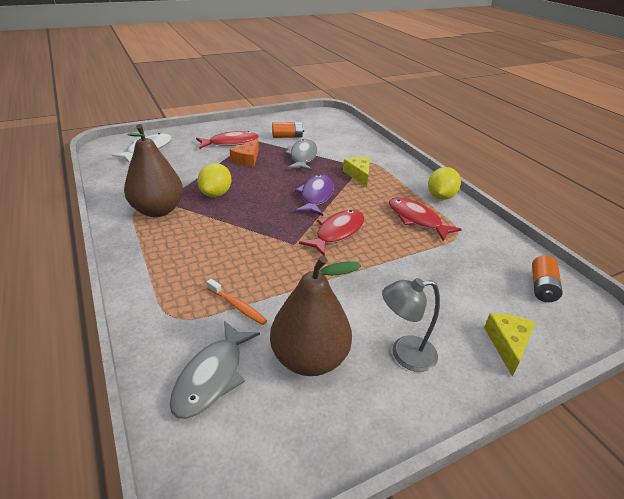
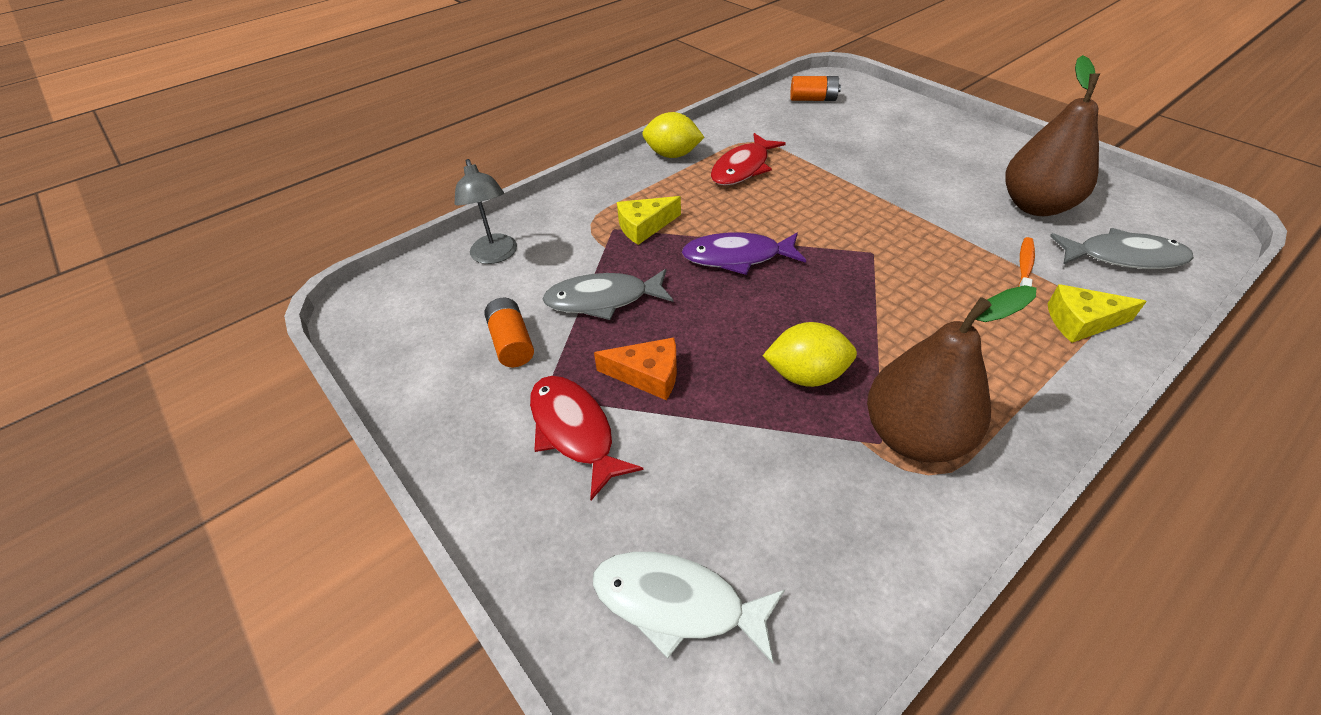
camera: 100 degrees left, 10 degrees up
red fish [299,210,364,256] -> none
grey lamp [382,278,440,372] -> grey lamp moved to [454,159,517,264]
yellow cheese [484,313,536,376] -> yellow cheese moved to [1048,284,1147,343]

